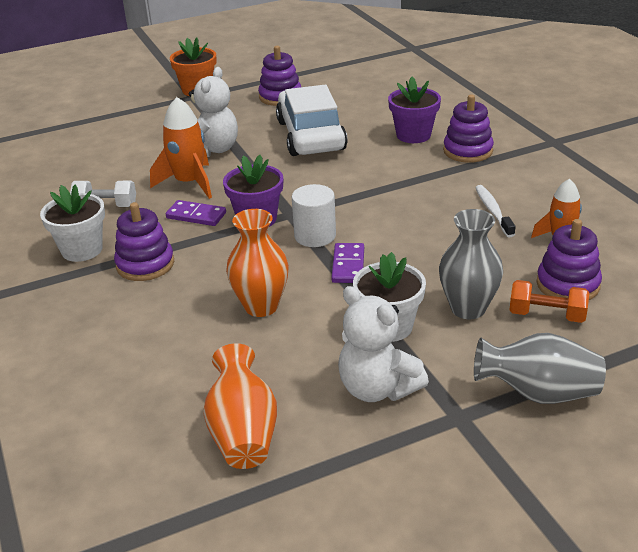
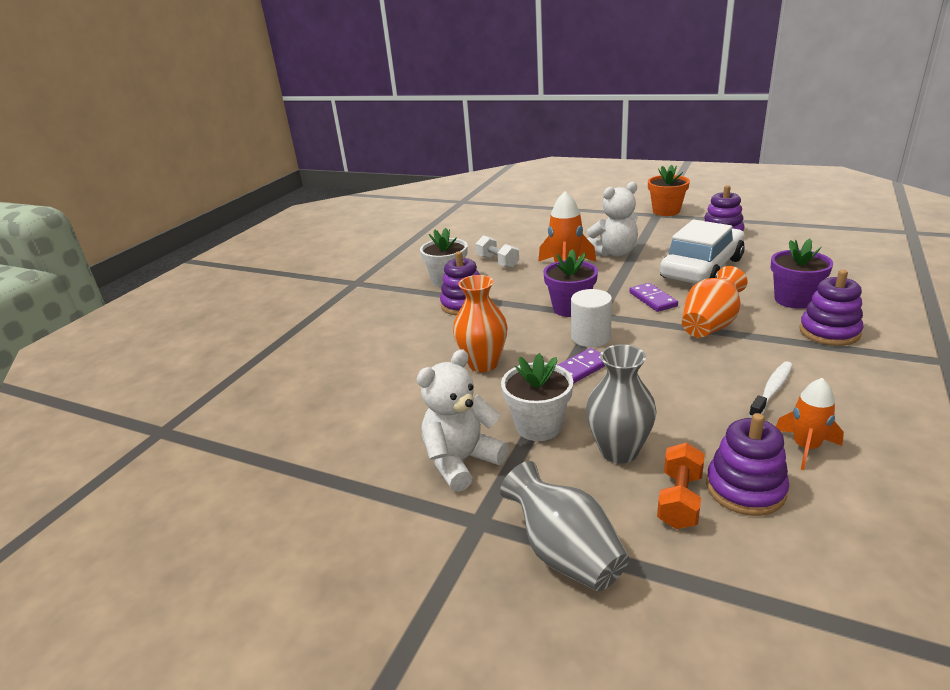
camera: 50 degrees right, 5 degrees down
purple domino [166,200,226,226] -> purple domino moved to [629,283,678,312]
orange vase [203,343,277,469] -> orange vase moved to [682,266,748,338]
white teddy bear [338,286,429,402] -> white teddy bear turned 45 degrees clockwise [417,349,509,492]
orange dumbbell [509,280,589,323] -> orange dumbbell turned 45 degrees clockwise [657,443,705,529]

